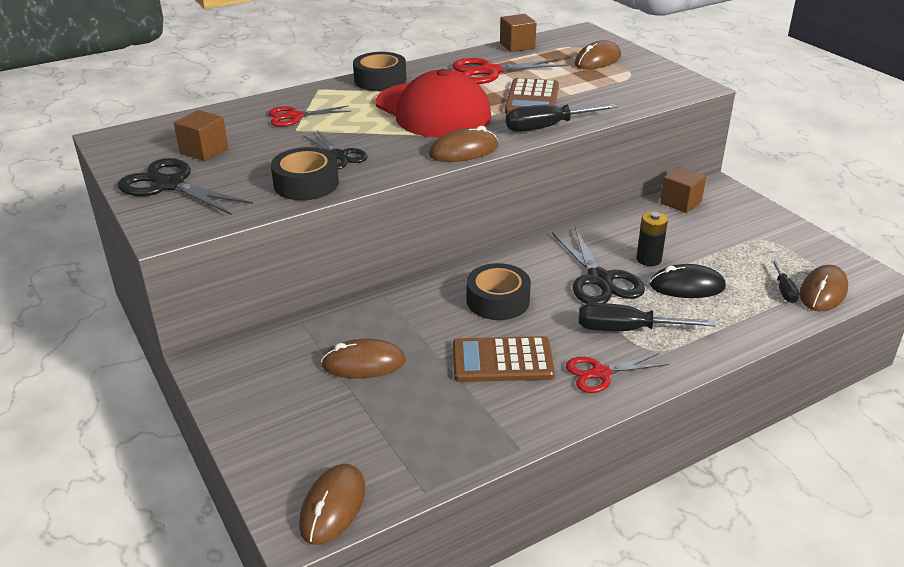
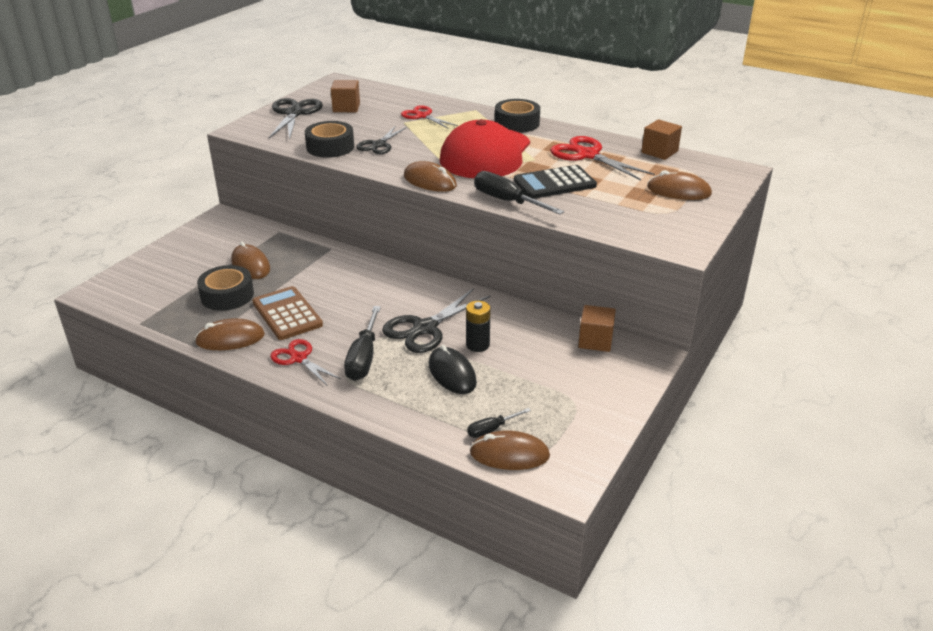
camera: 60 degrees right, 0 degrees up
brown mouse [299,464,365,545] -> brown mouse moved to [194,319,265,350]
black tape [466,263,531,320] -> black tape moved to [197,265,254,311]
brown calculator [505,78,559,114] -> black calculator [514,165,597,199]
black screwdriver [578,303,716,331] -> black screwdriver turned 150 degrees counterclockwise [344,306,381,381]

